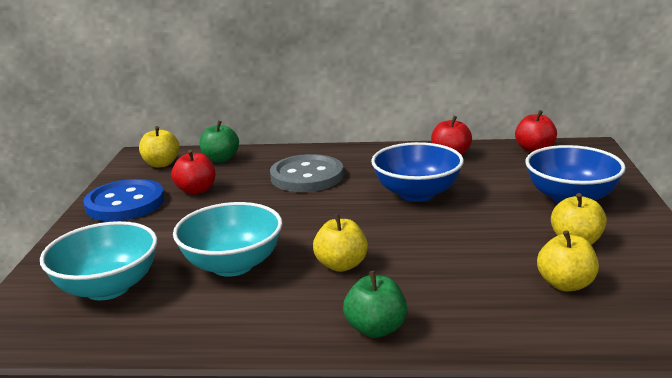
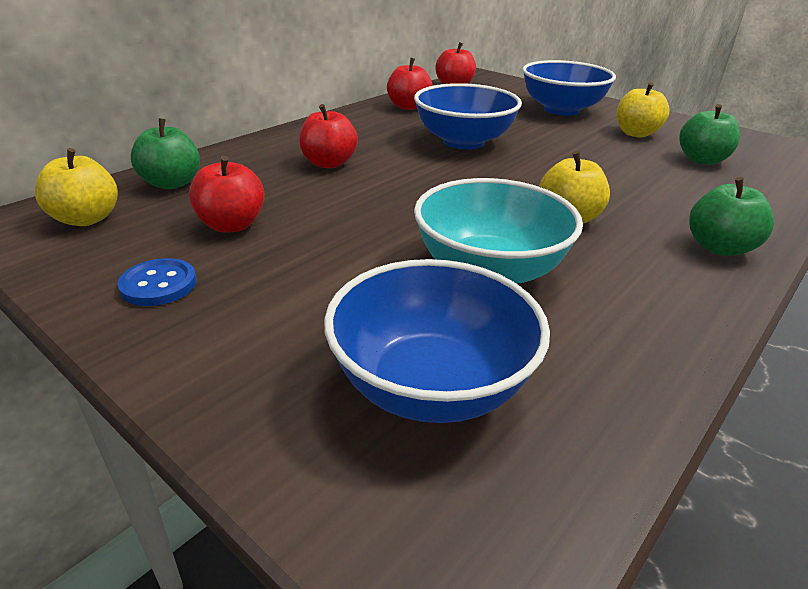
camera: 55 degrees left, 10 degrees up
turquoise bowl [40,221,157,300] -> blue bowl [324,259,550,423]
blue button [83,179,164,221] -> blue button [117,258,197,306], size x0.50
grey button [270,154,344,192] -> red apple [299,104,358,168]
yellow apple [537,230,599,292] -> green apple [679,104,740,165]

